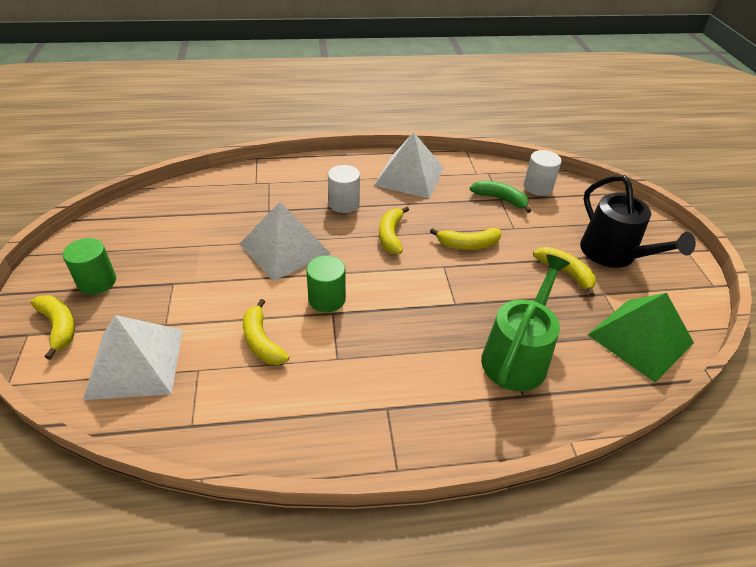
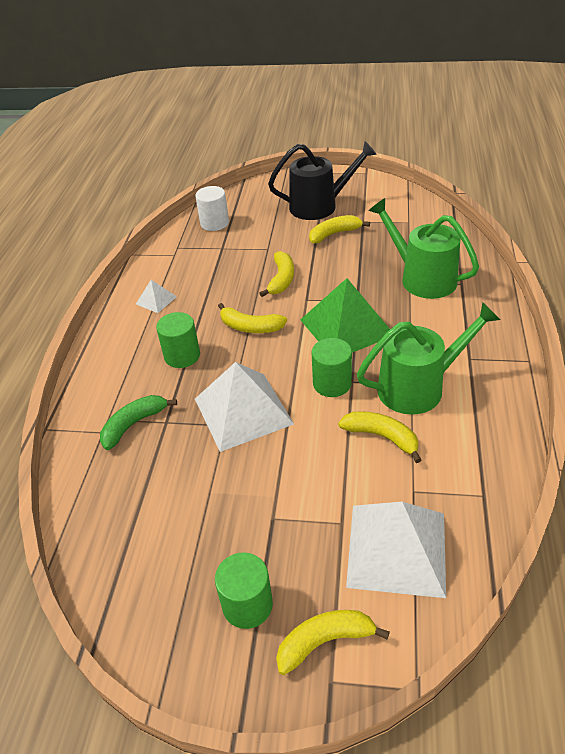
camera: 70 degrees left, 0 degrees up
yellow banana [243,299,289,365] -> yellow banana turned 135 degrees counterclockwise [338,411,421,463]
white cylinder [328,165,360,213] -> green cylinder [156,312,200,368]
white pyramid [374,132,444,199] -> white pyramid [136,280,177,313], size x0.46
green banana [470,180,531,213] -> green banana moved to [100,395,177,450]
green pyramid [588,293,694,382] -> green pyramid moved to [300,278,390,353]
none -> green watering can [357,302,500,415]

